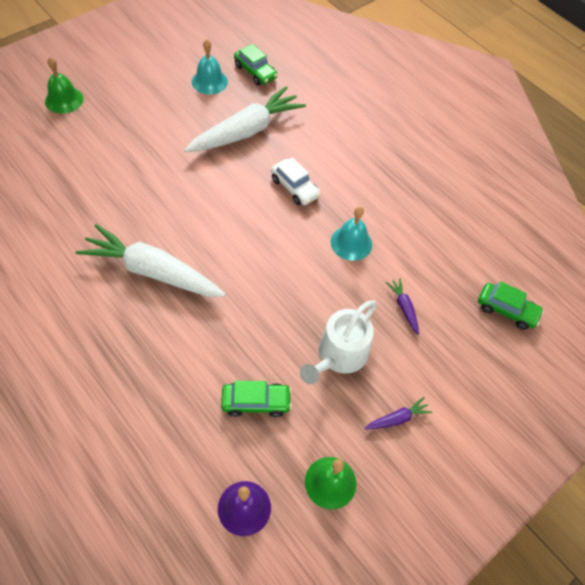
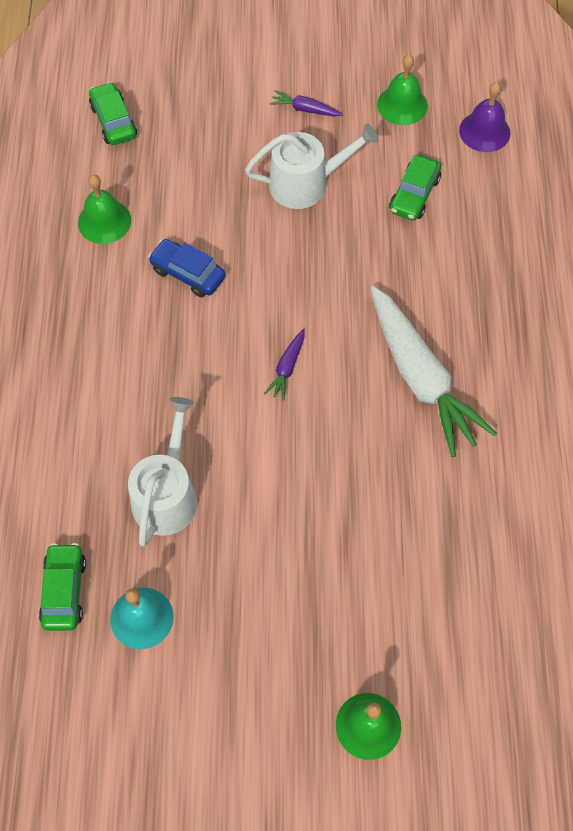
camera: 135 degrees left, 5 degrees up
white carrot [184,86,306,152] -> white watering can [128,397,197,547]
green car [221,381,292,417] -> green car turned 105 degrees counterclockwise [389,155,441,221]
white car [271,157,321,205] -> none
turquoise bell [331,206,372,261] -> blue car [148,239,225,297]
purple carrot [386,278,419,335] -> purple carrot moved to [264,329,304,400]
none -> green bell [78,175,131,244]

